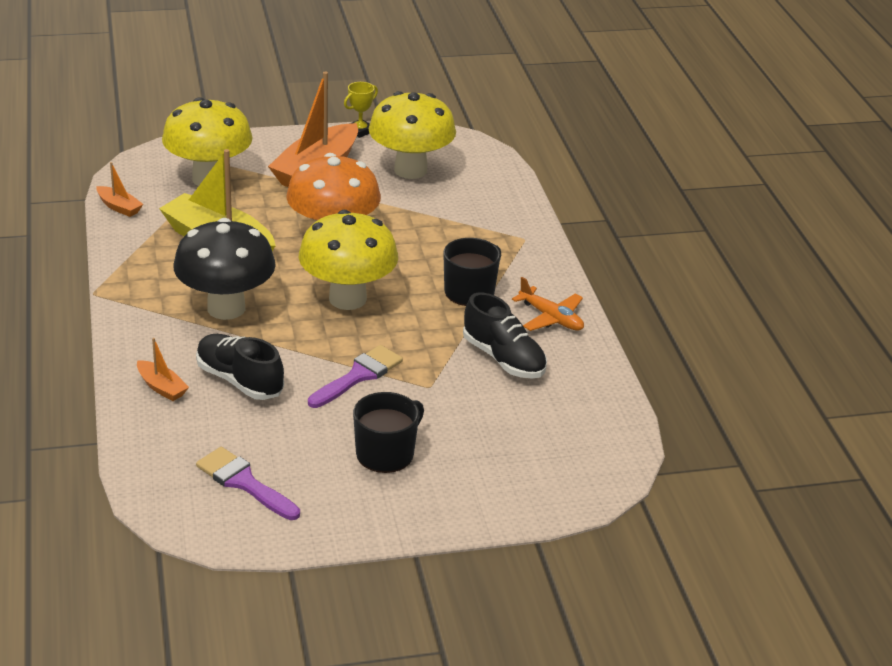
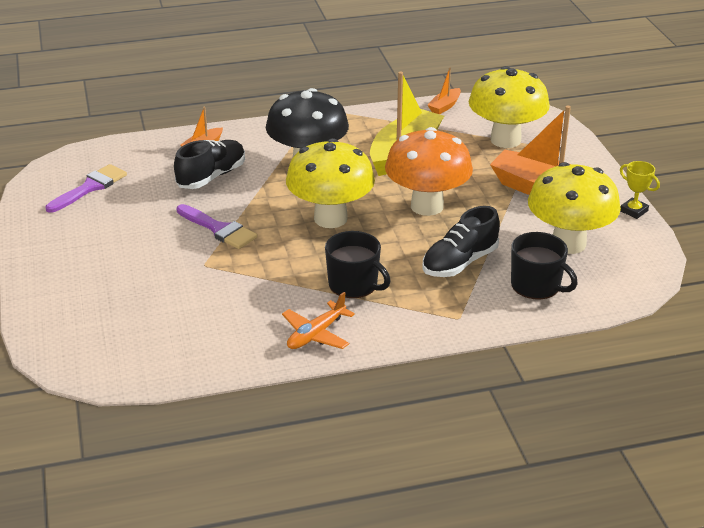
camera: 90 degrees right, 0 degrees up
black mug [353,392,424,473] -> black mug moved to [511,232,578,300]
black shoe [463,293,547,379] -> black shoe moved to [422,206,500,277]

